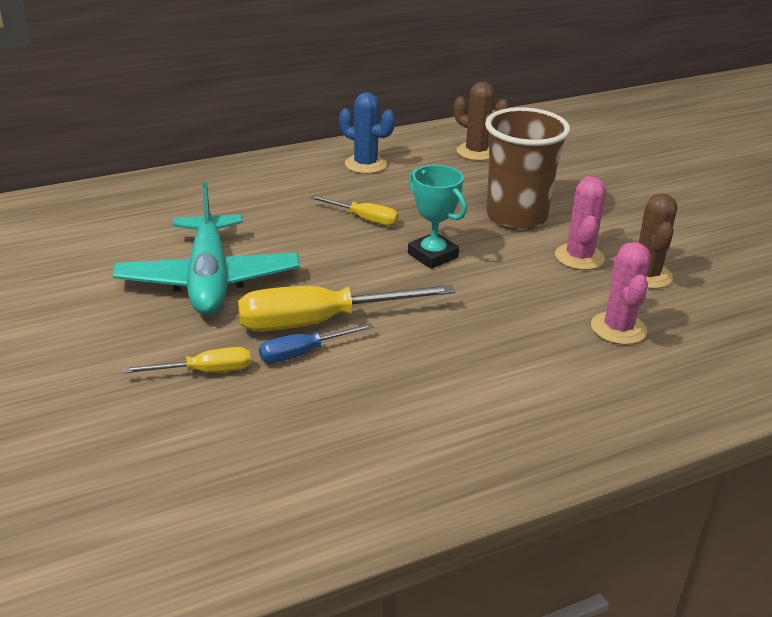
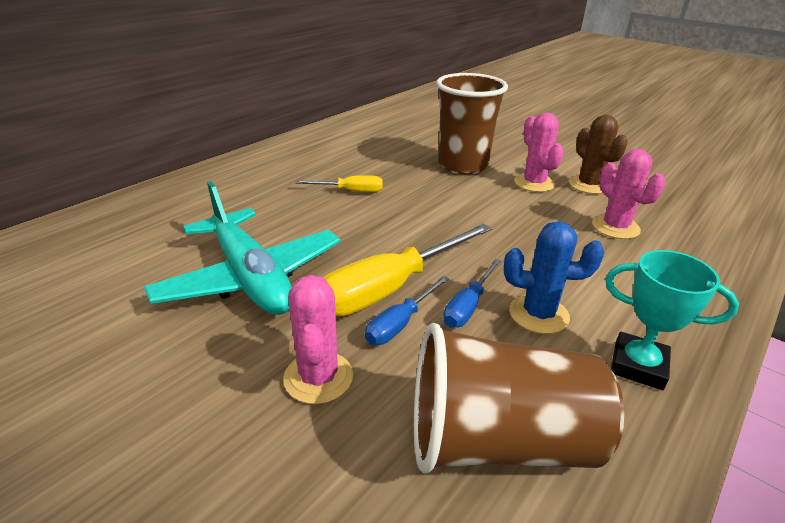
camera: 25 degrees left, 0 degrees up
yellow screwdriver [123,347,251,374] -> pink cactus [283,275,353,404]
blue cactus [339,92,395,174] -> blue cactus moved to [504,221,605,334]
turquoise trophy [408,165,467,269] -> turquoise trophy moved to [605,250,739,390]
brown cactus [454,82,509,161] -> none
none -> brown cup [414,323,624,474]
none -> blue screwdriver [443,259,501,328]

